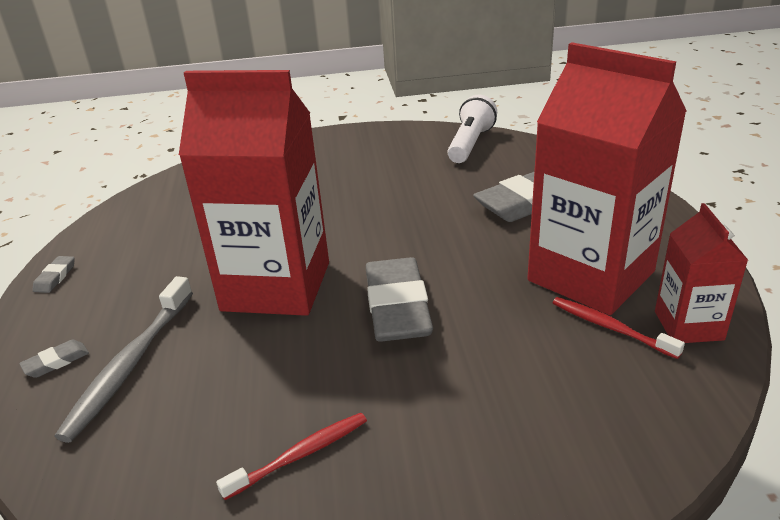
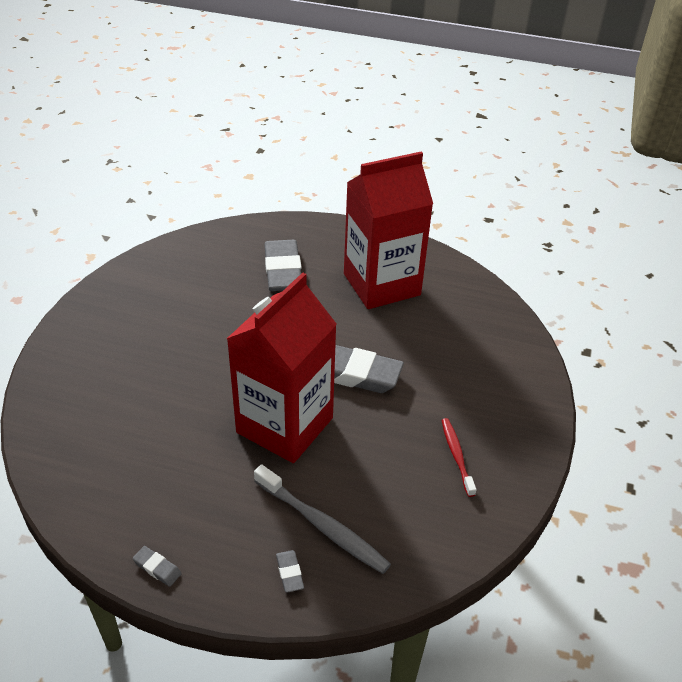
camera: 70 degrees left, 10 degrees up
white flashlight [447,95,497,163] -> none
red toothbrush [553,297,685,359] -> none
red carton [655,203,748,343] -> none

